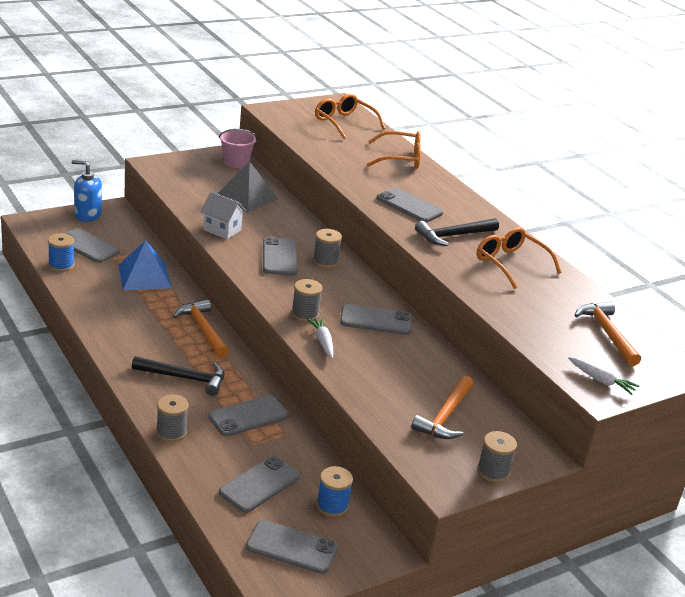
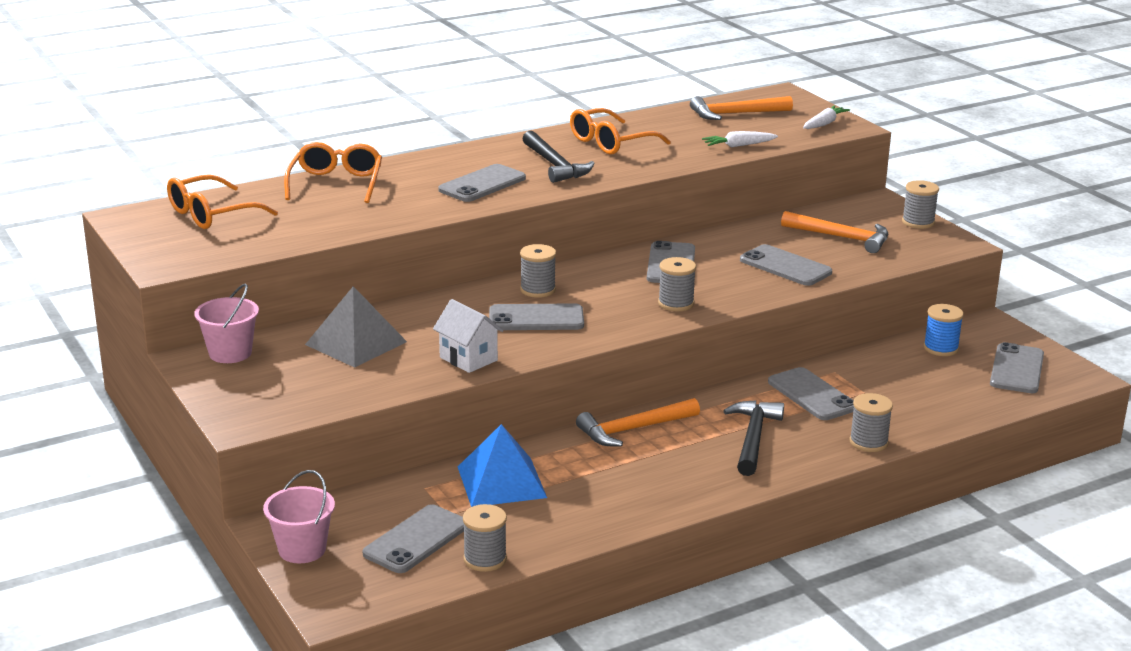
camera: 85 degrees left, 5 degrees down
blue spool [48,233,74,272] -> grey spool [463,504,507,572]
blue soap dispenser [72,160,102,222] -> pink bucket [263,470,335,563]
white house [201,192,246,239] -> white house turned 75 degrees counterclockwise [433,299,503,373]
grey phone [219,456,300,513] -> grey phone moved to [740,244,832,286]
white carrot [307,318,334,359] -> white carrot moved to [702,131,778,147]

